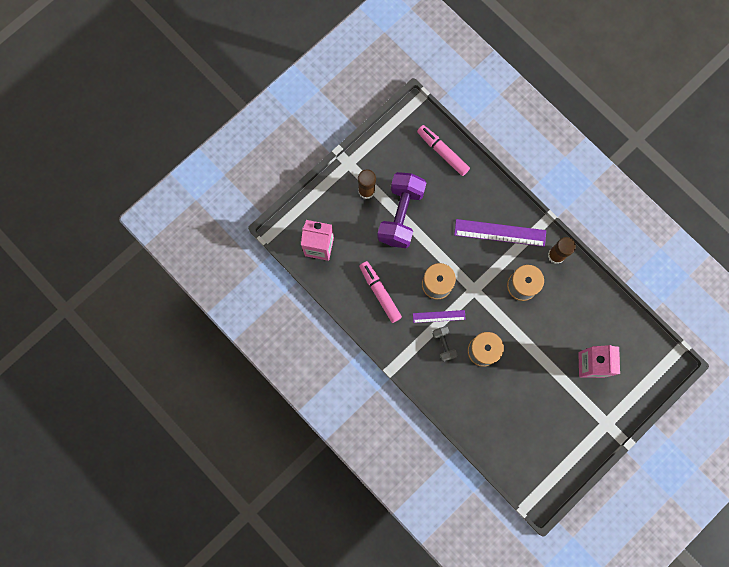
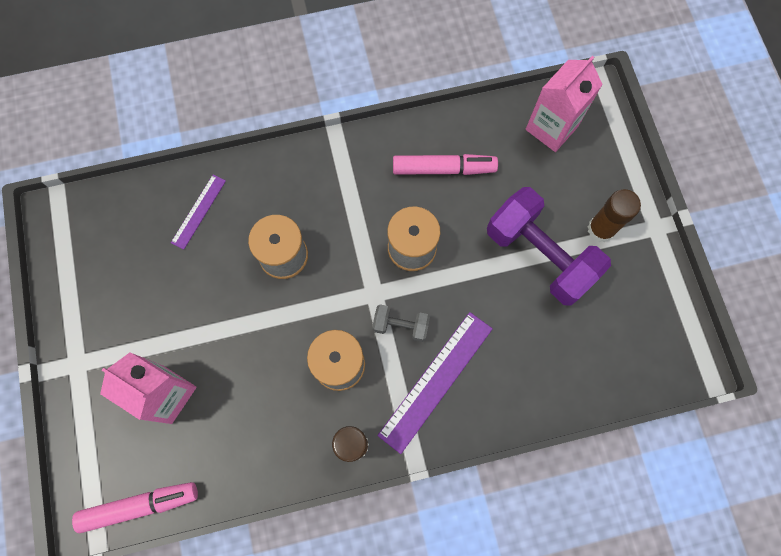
camera: 120 degrees right, 5 degrees down
purple ruler [413,310,466,323] -> purple ruler moved to [171,175,226,250]
pink marker [417,125,470,176] -> pink marker moved to [72,482,198,533]
grey dumbbell [432,326,457,362] -> grey dumbbell moved to [372,304,430,342]

